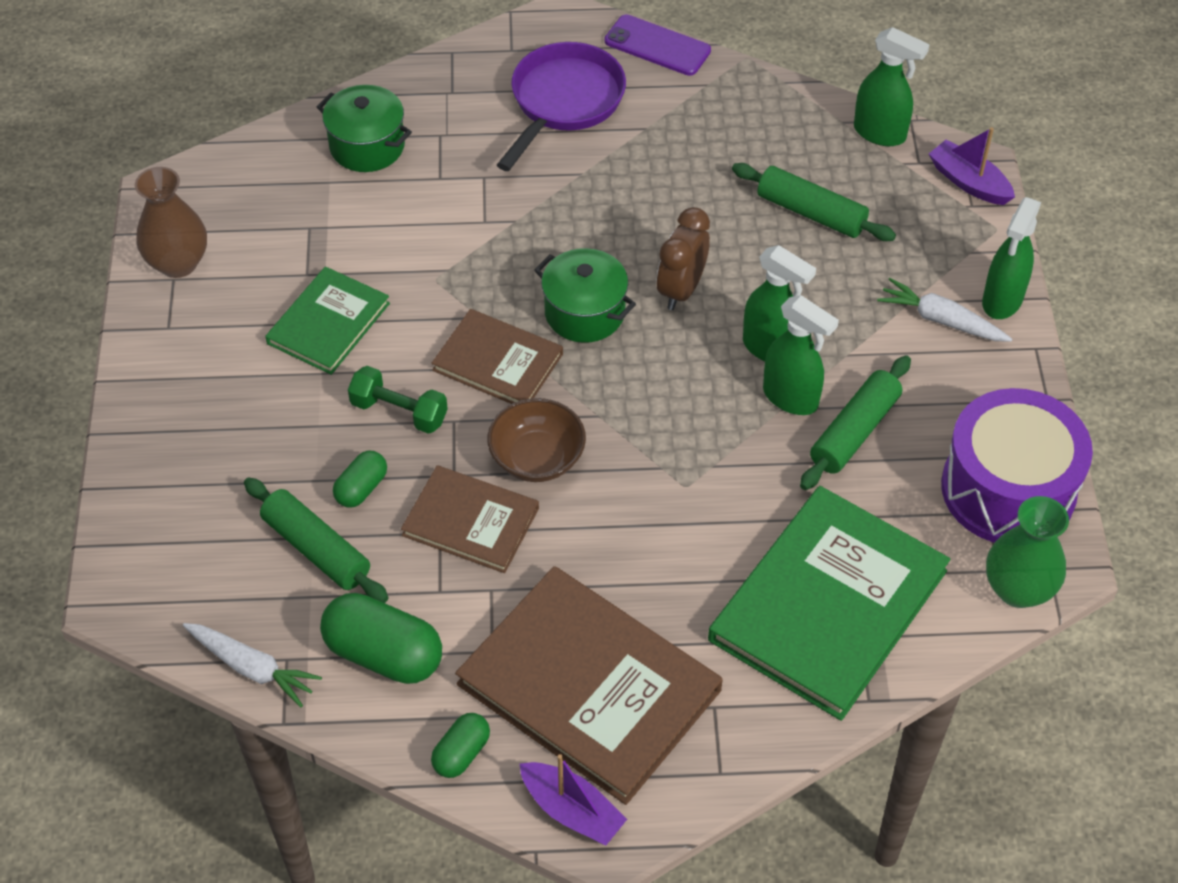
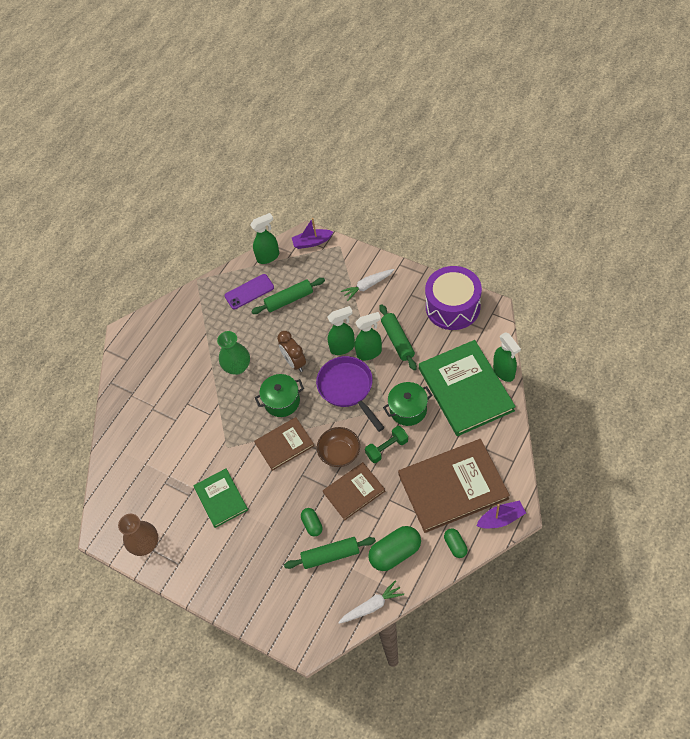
camera: 50 degrees left, 5 degrees up
green pot [317,85,412,172] -> green pot moved to [383,382,432,426]
green dumbbell [348,366,448,434] -> green dumbbell moved to [365,426,408,463]
purple pan [497,42,626,171] -> purple pan moved to [316,356,385,432]
purple phone [605,14,711,76] -> purple phone moved to [225,274,274,309]
green spray bottle [982,197,1041,319] -> green spray bottle moved to [493,332,521,382]
green vase [986,496,1069,608] -> green vase moved to [217,331,250,375]

